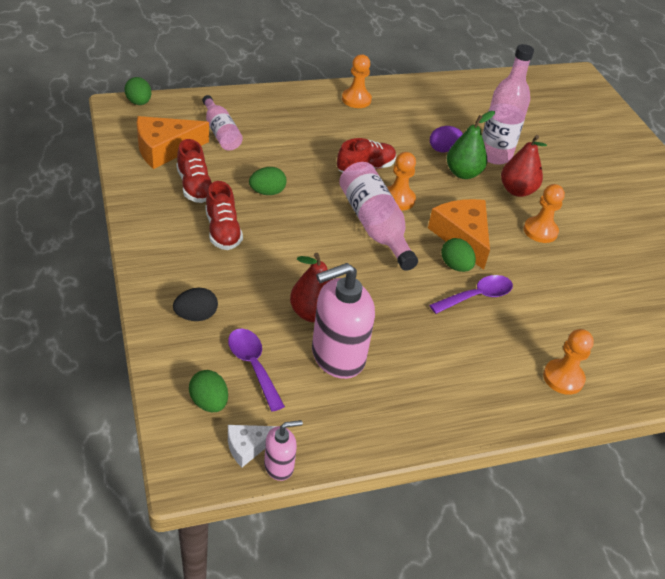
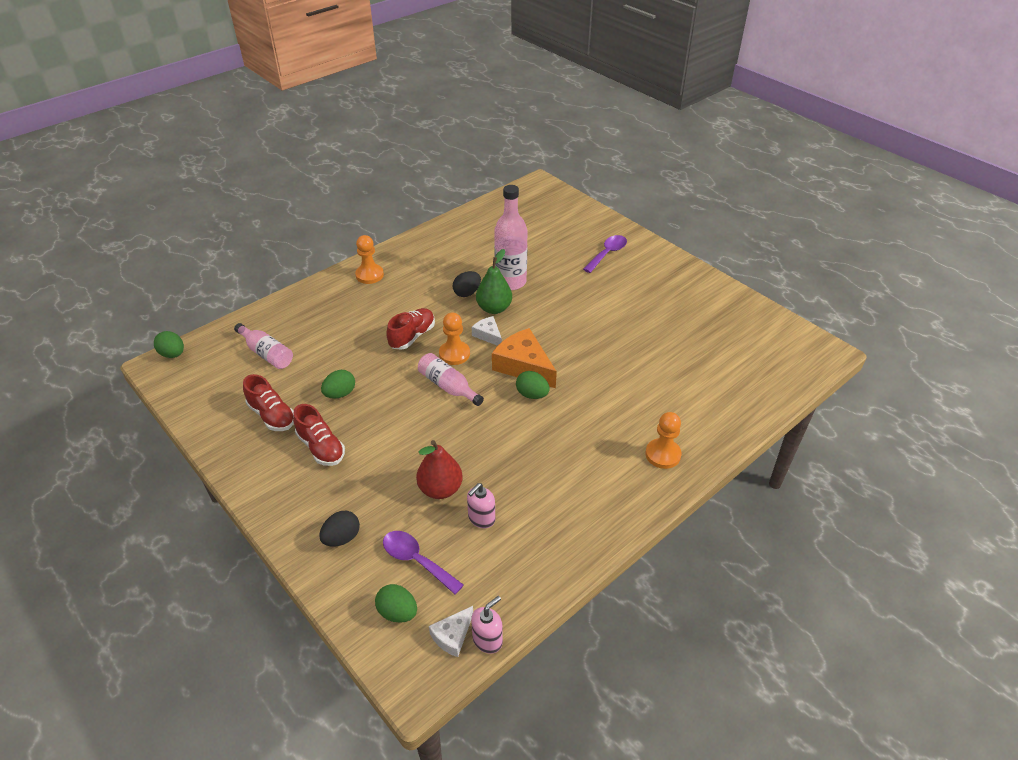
camera: 20 degrees left, 0 degrees up
orange cheese [137,116,209,169] -> none
pink soap dispenser [312,263,375,379] -> pink soap dispenser [467,483,495,528], size x0.50
pink bottle [339,162,418,271] -> pink bottle [418,353,484,406], size x0.64
purple spoon [429,275,513,314] -> purple spoon moved to [583,235,627,273]
purple egg [430,126,463,152] -> black egg [453,271,481,297]
red pear [501,135,547,197] -> none
orange pawn [524,184,565,243] -> none
none -> white cheese [472,316,502,346]

